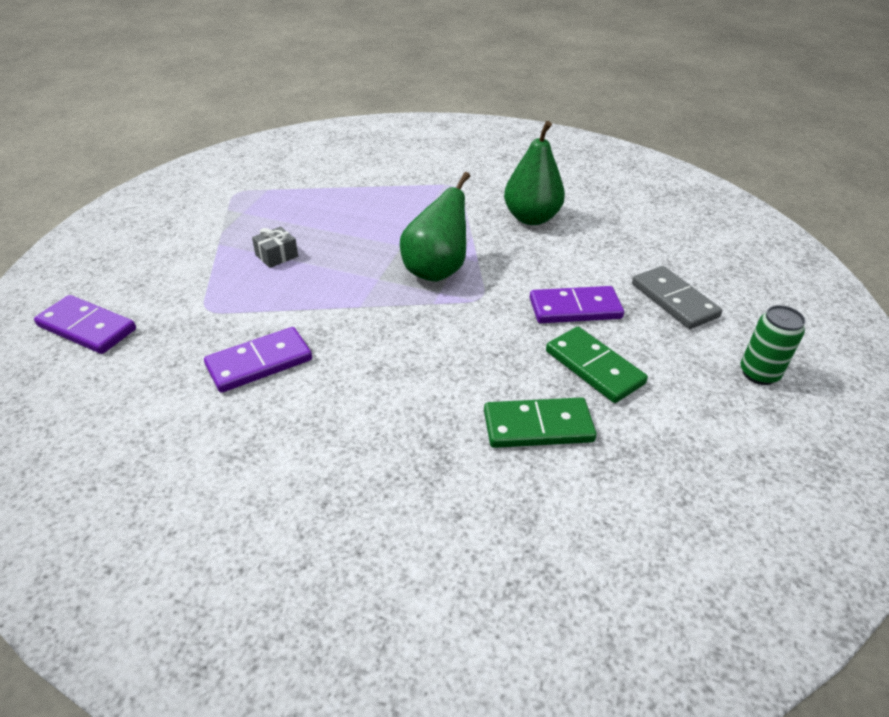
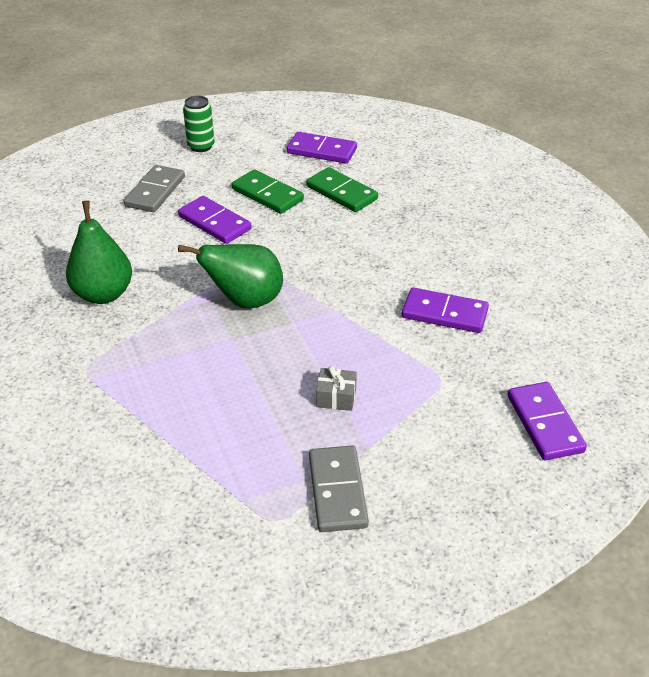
camera: 130 degrees left, 0 degrees up
green domino [546,327,648,403] -> green domino turned 60 degrees counterclockwise [232,169,304,214]
none -> purple domino [287,132,357,164]
none -> grey domino [309,446,369,532]

